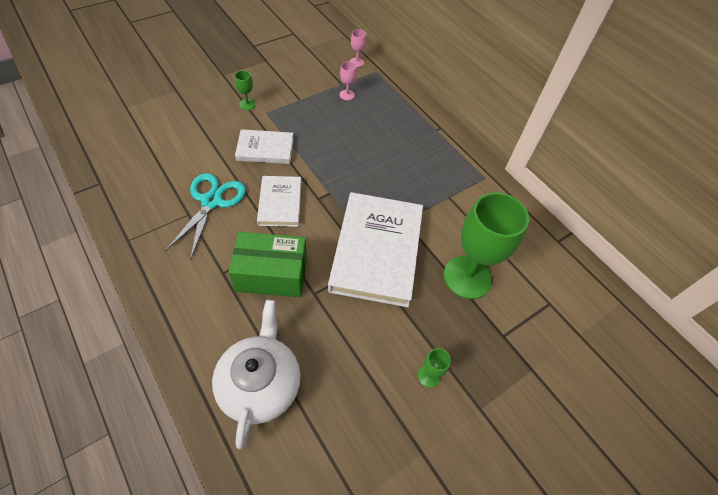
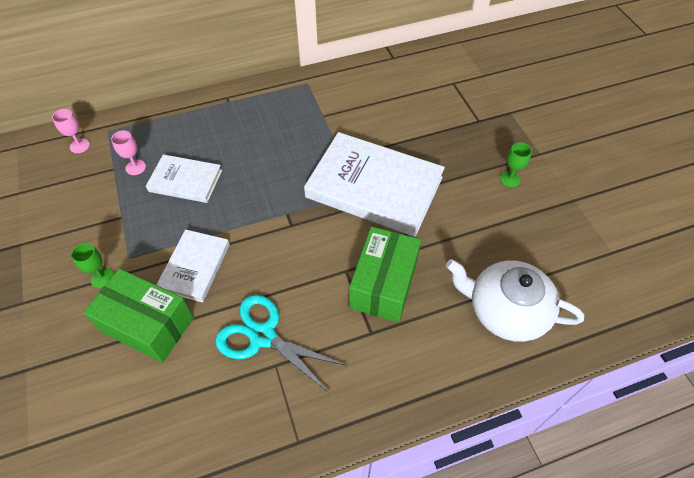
camera: 70 degrees left, 0 degrees up
white book [257,176,301,227] -> white book moved to [146,154,222,203]
green goblet [444,192,529,299] -> none
none -> green box [83,268,194,363]

